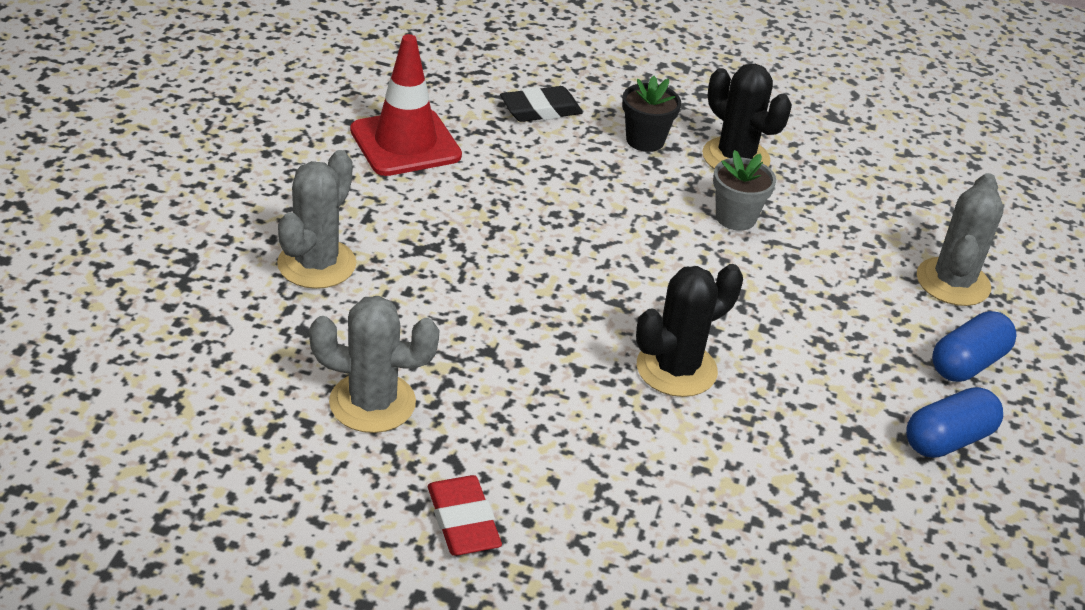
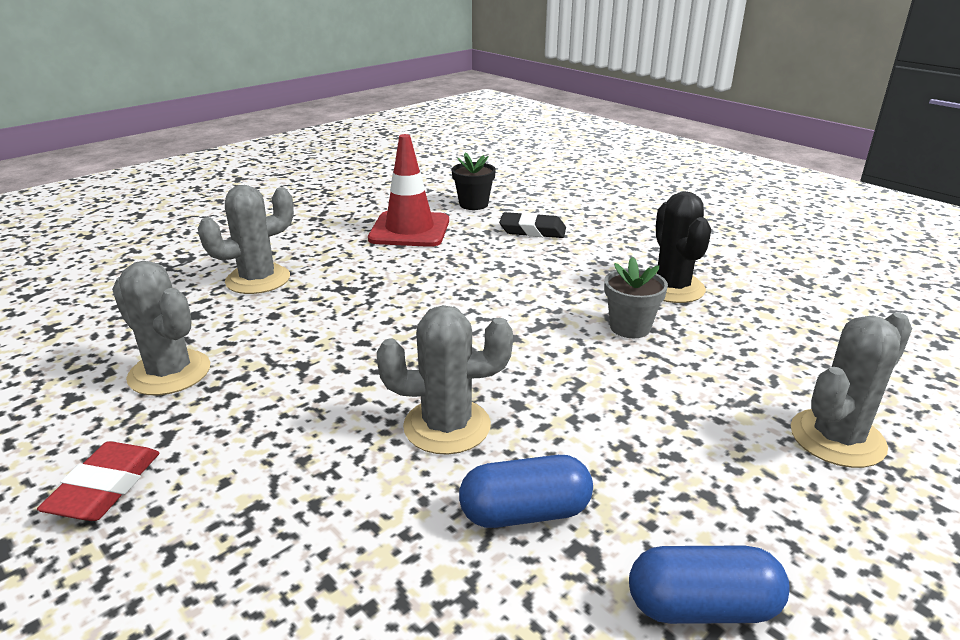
camera: 35 degrees right, 10 degrees down
black flower pot [622,76,681,152] -> black flower pot moved to [452,152,496,210]
black cactus [636,264,743,397] -> grey cactus [377,305,513,455]
blue capsule [932,311,1017,382] -> blue capsule moved to [459,455,593,528]

